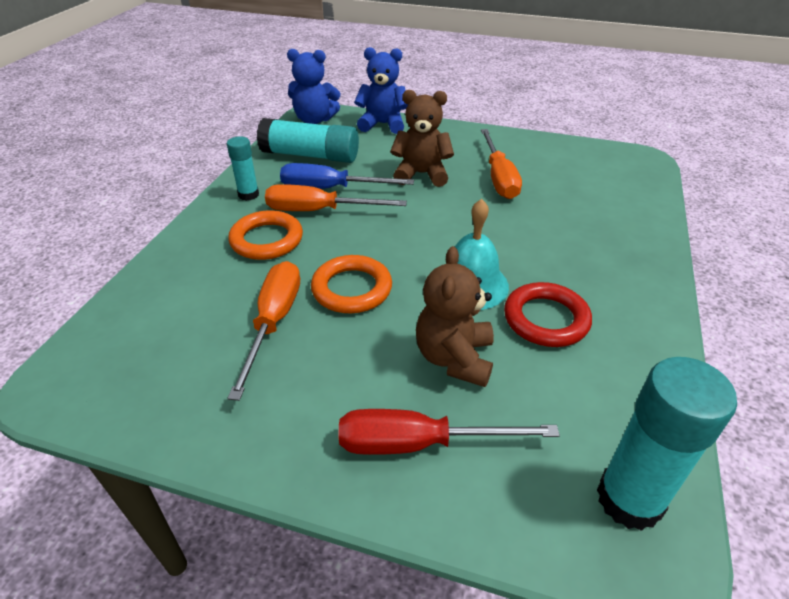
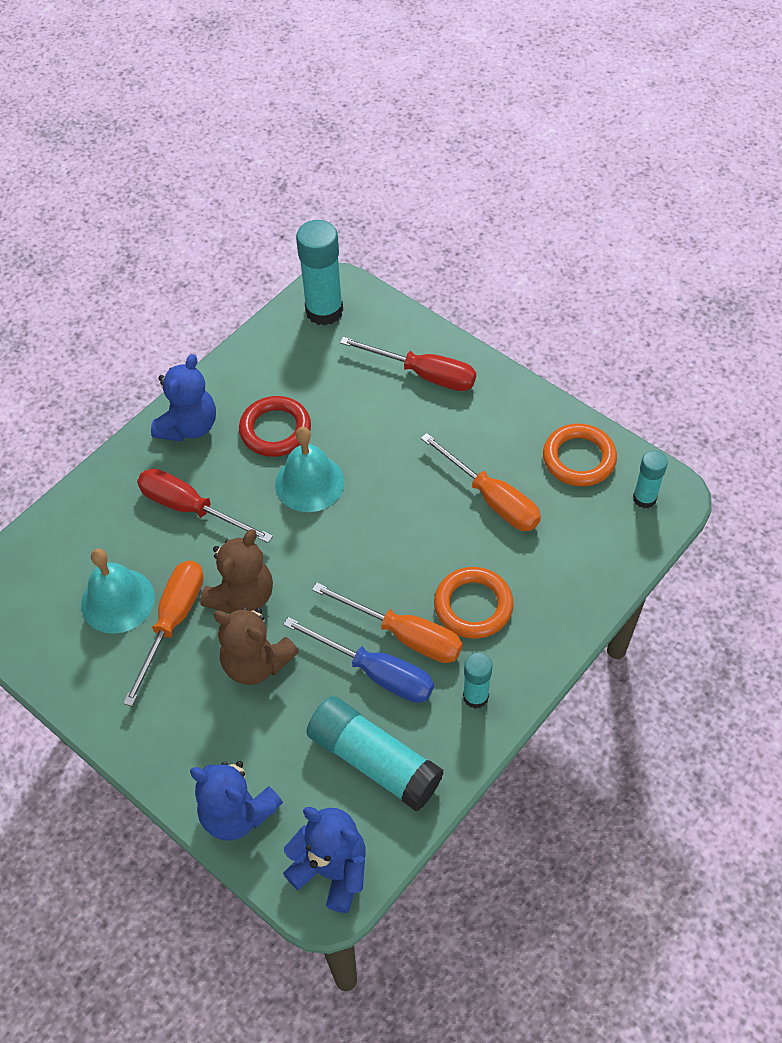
camera: 155 degrees left, 15 degrees up
orange screwdriver [227,261,300,401] -> orange screwdriver turned 75 degrees counterclockwise [421,433,541,531]
orange ring [311,255,392,313] -> orange ring moved to [543,424,617,486]
brown teddy bear [416,246,494,387] -> brown teddy bear moved to [200,529,273,613]
none -> turquoise bell [81,548,155,634]
none -> red screwdriver [137,469,273,543]
none -> blue teddy bear [151,354,216,442]
none -> turquoise glue stick [633,450,668,508]

